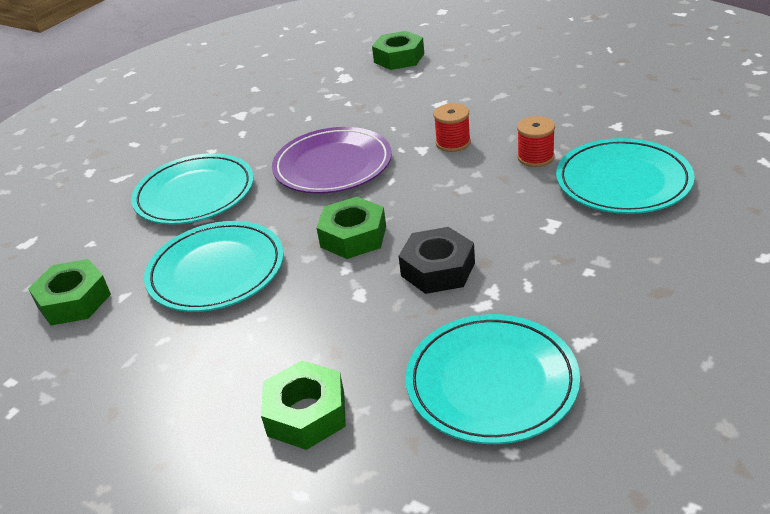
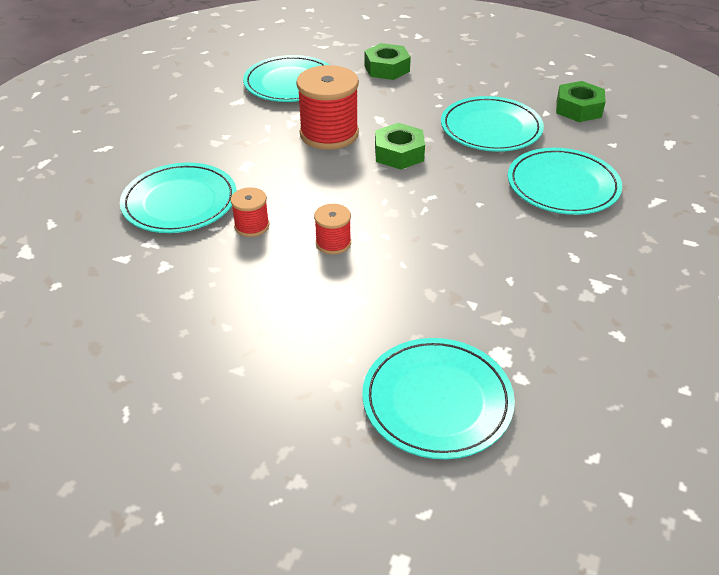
camera: 165 degrees right, 5 degrees up
purple plate [272,127,392,194] -> none
green nut [372,31,424,70] -> turquoise plate [362,338,515,459]
black nut [399,227,475,294] -> red spool [296,65,359,150]

